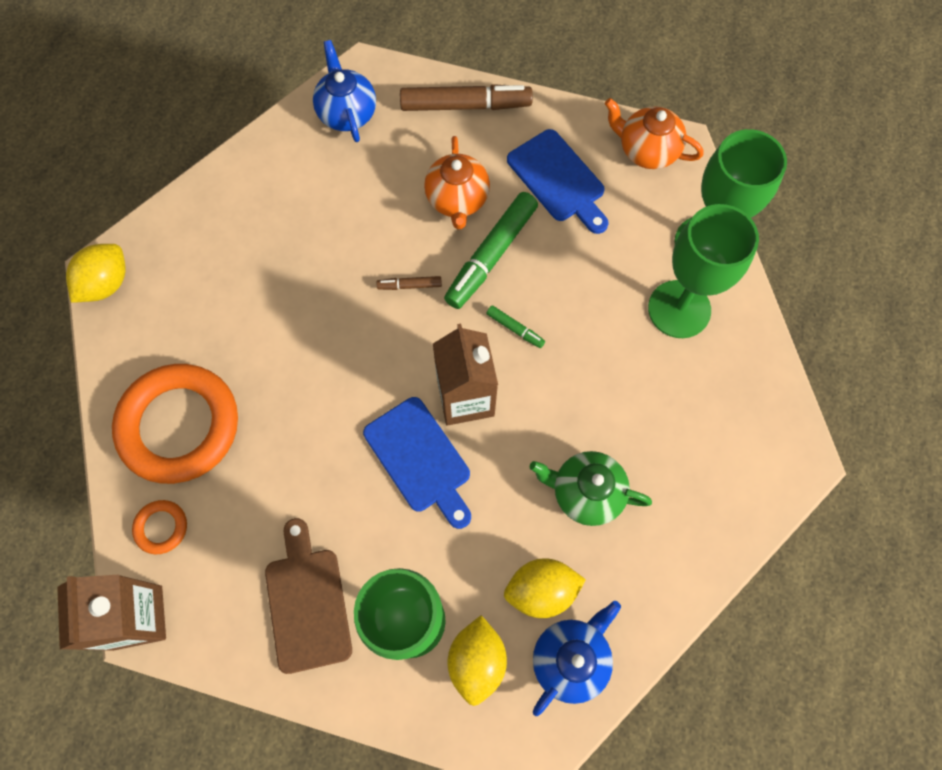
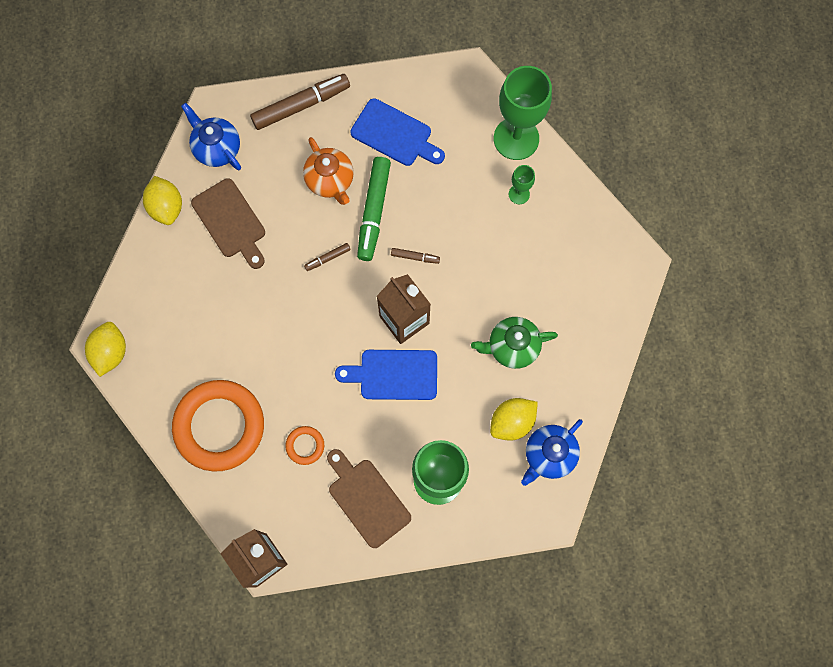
camera: 25 degrees left, 5 degrees up
orange ring [132,500,187,554] -> orange ring moved to [285,426,324,465]
blue cutting board [363,397,471,529] -> blue cutting board turned 150 degrees clockwise [335,350,437,400]
yellow lemon [448,615,507,706] -> yellow lemon moved to [143,176,182,225]
green marker [486,305,545,348] -> brown marker [391,248,440,264]
blue teapot [533,601,621,716] -> blue teapot turned 150 degrees counterclockwise [521,419,583,486]
orange teapot [605,98,703,169] -> none
green goblet [648,204,759,338] -> green goblet [509,165,535,204], size x0.46
none -> brown cutting board [191,178,265,269]

